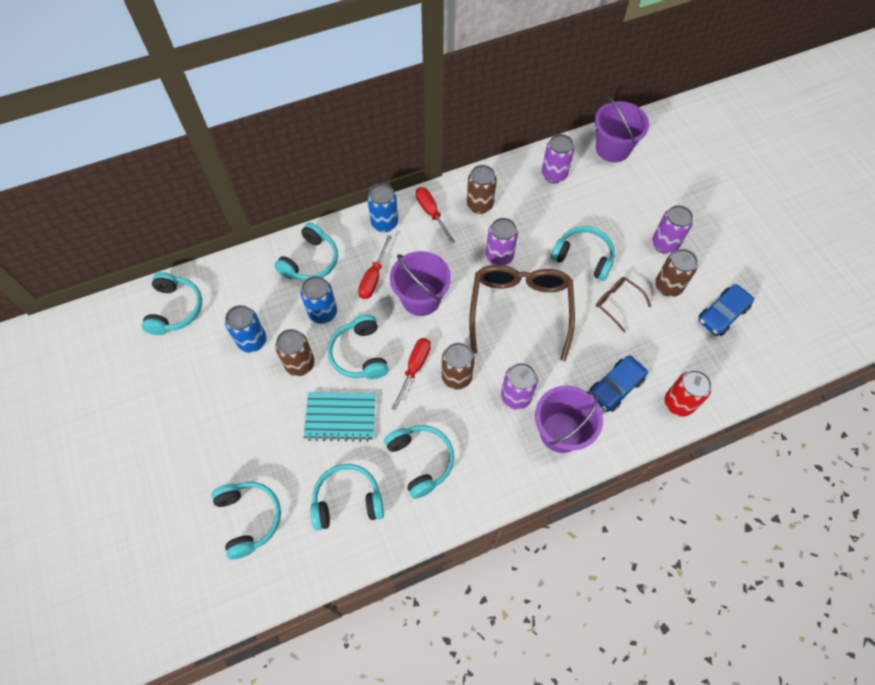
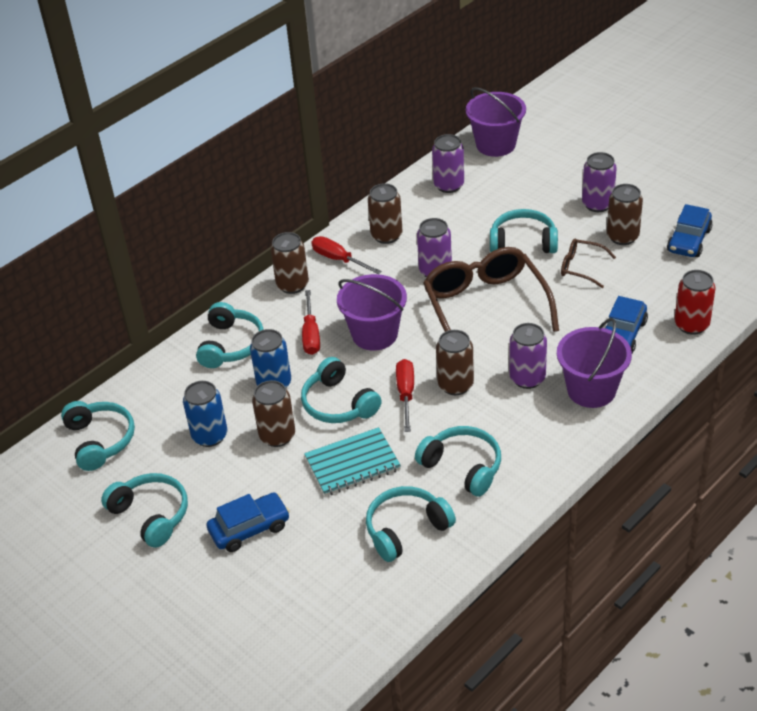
camera: 20 degrees left, 20 degrees down
turquoise headphones [211,482,281,559] -> turquoise headphones moved to [101,473,188,548]
blue can [367,183,398,232] -> brown can [271,232,309,294]
none -> blue car [206,492,290,552]

